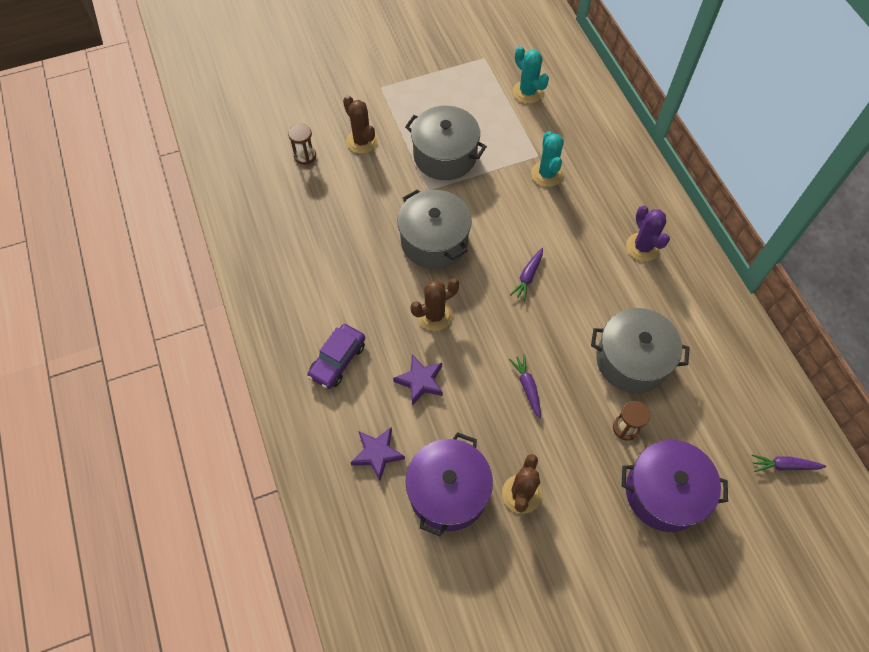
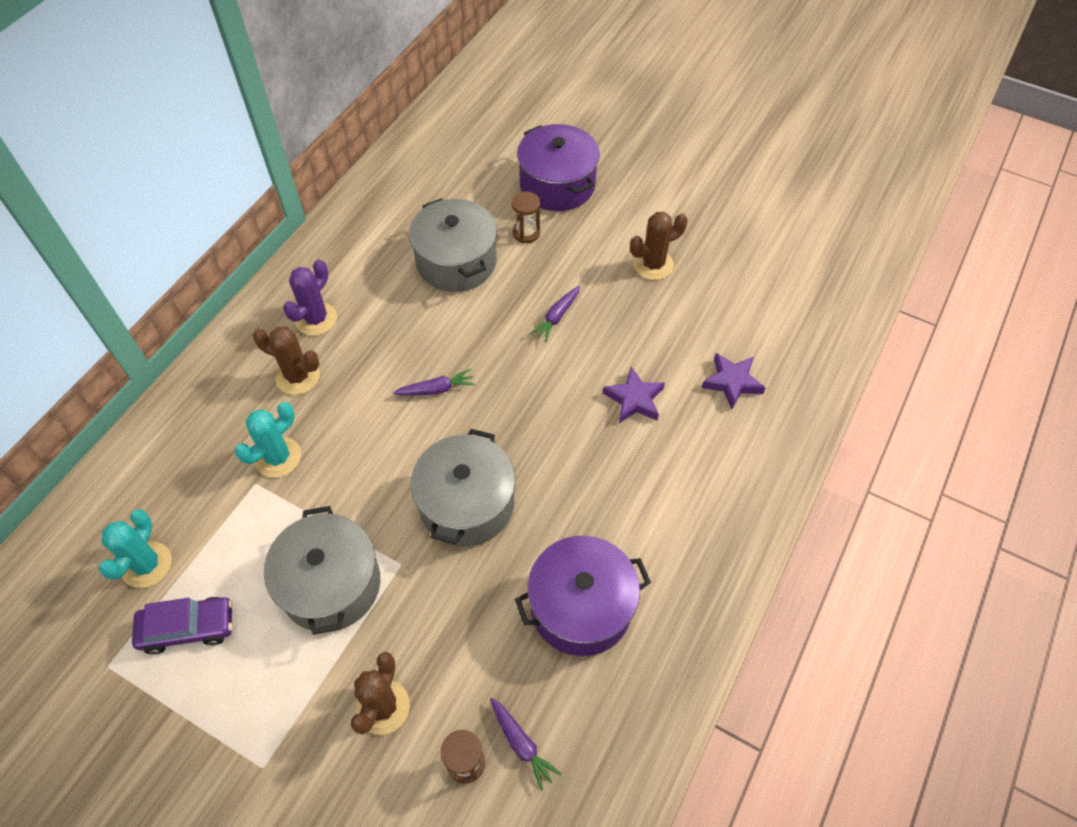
camera: 130 degrees left, 5 degrees down
purple car [307,324,365,389] -> purple car moved to [132,597,233,655]
purple pot [406,432,493,536] -> purple pot moved to [515,536,651,656]
brown cactus [411,278,459,331] -> brown cactus moved to [253,327,320,395]
purple carrot [752,454,826,472] -> purple carrot moved to [490,698,562,791]

